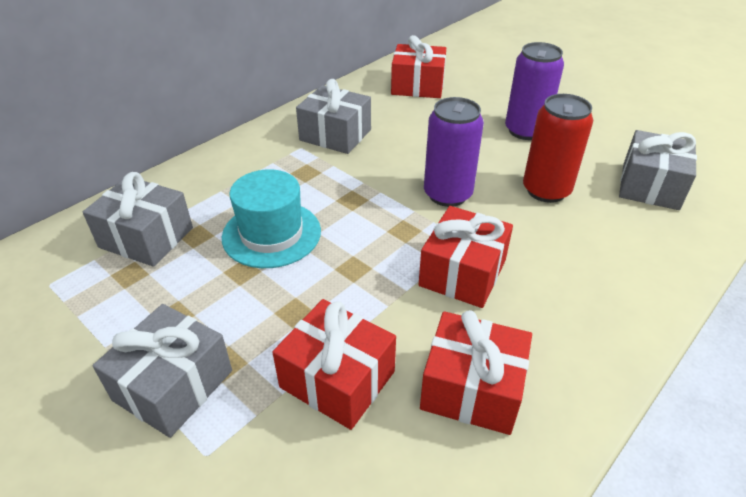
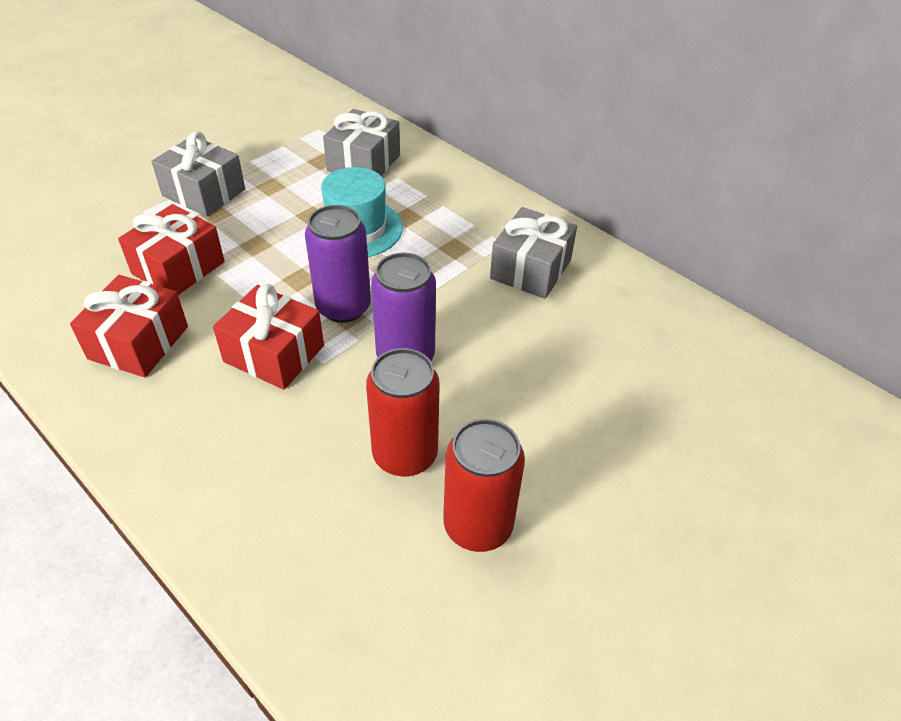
camera: 90 degrees right, 5 degrees up
red gift [391,35,446,98] -> none
purple can [505,42,564,140] -> purple can moved to [305,205,371,323]
grey gift [619,130,697,210] -> none
none -> red can [443,419,525,552]

